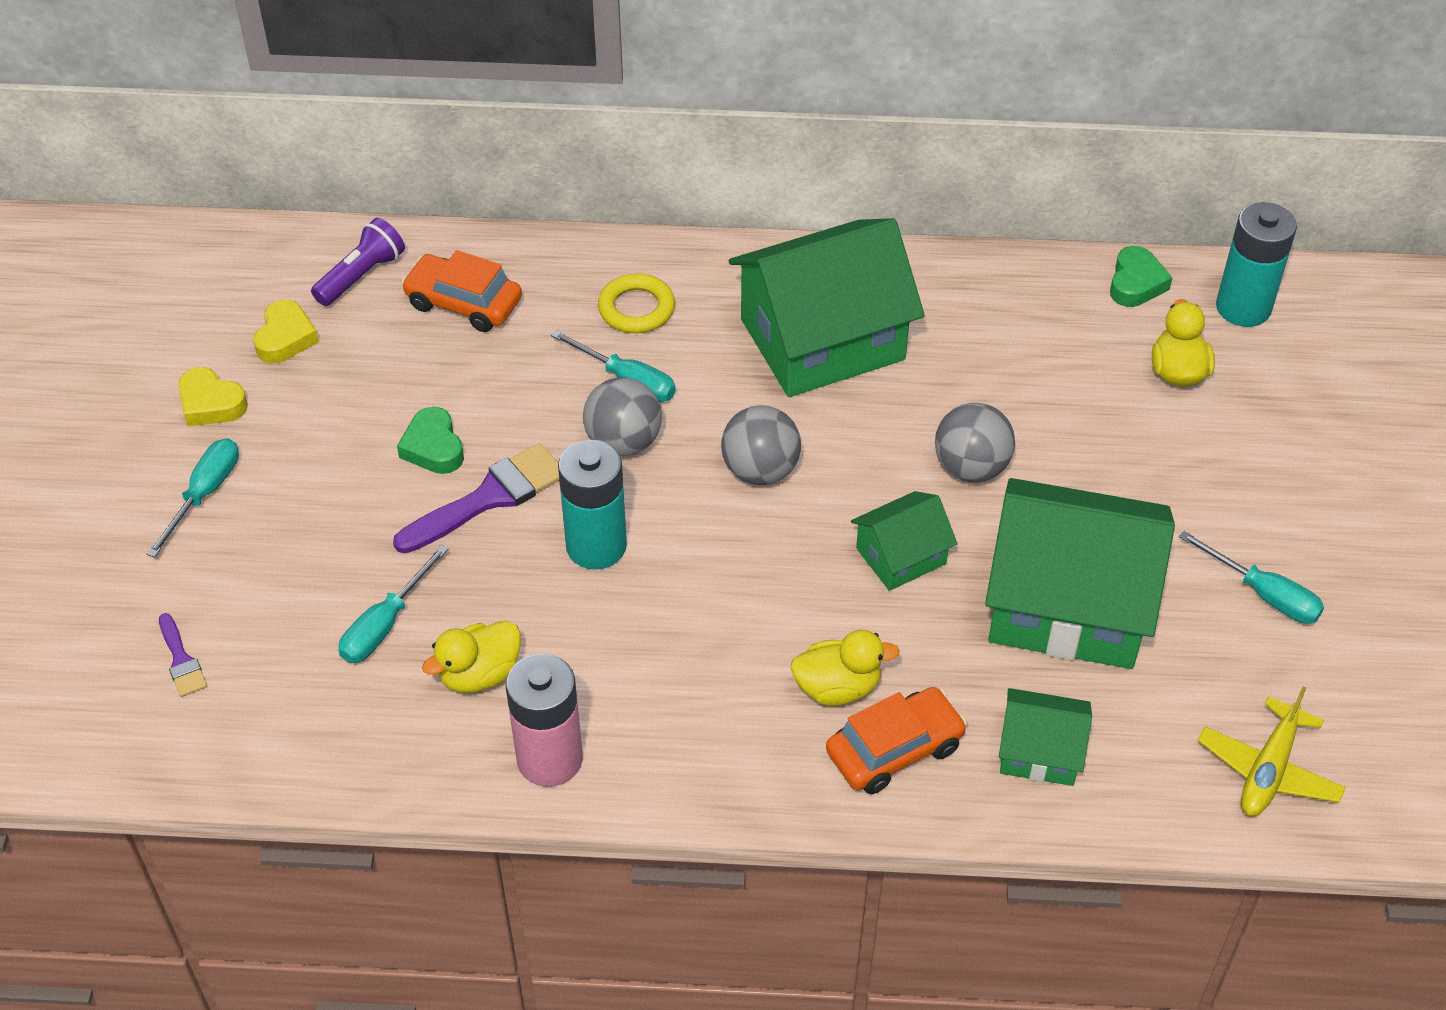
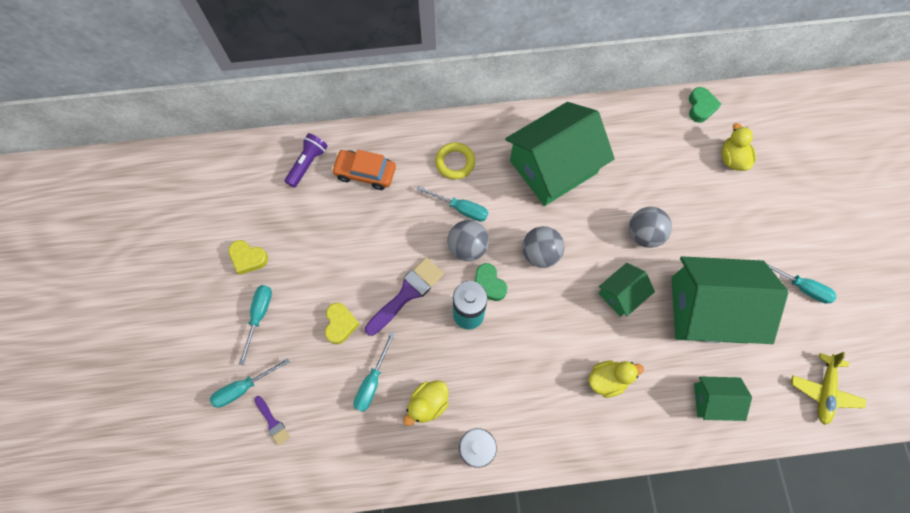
camera: 10 degrees left, 20 degrees up
yellow heart [253,300,319,363] -> yellow heart moved to [325,303,360,344]
green heart [397,407,464,474] -> green heart moved to [475,263,507,301]
orange car [826,687,967,794] -> none
turquoise battery [1216,202,1297,327] -> none
none -> turquoise screwdriver [210,358,290,408]

